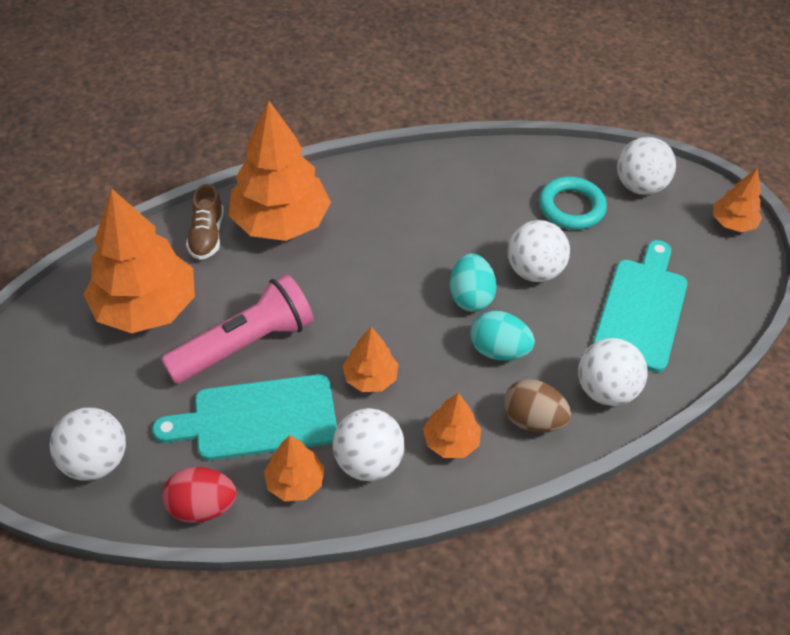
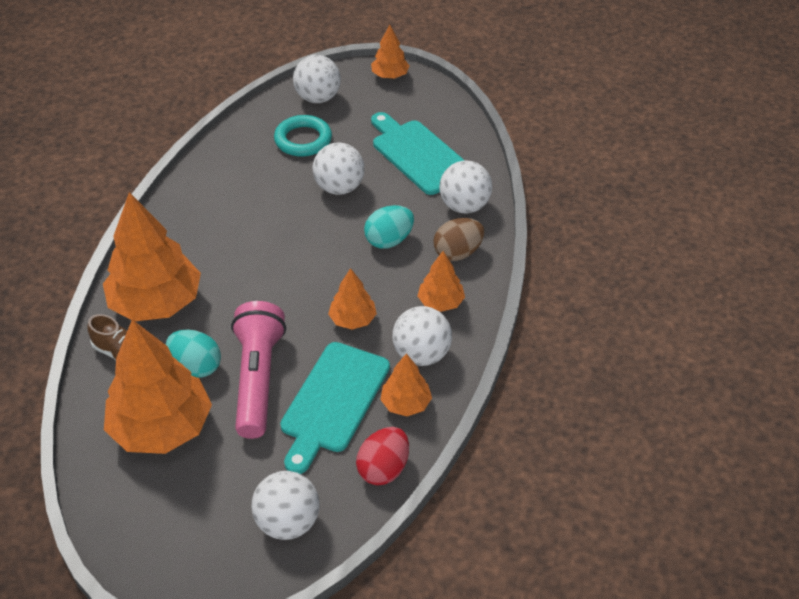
camera: 55 degrees left, 5 degrees down
turquoise egg [450,253,497,312] -> turquoise egg moved to [166,330,221,378]

